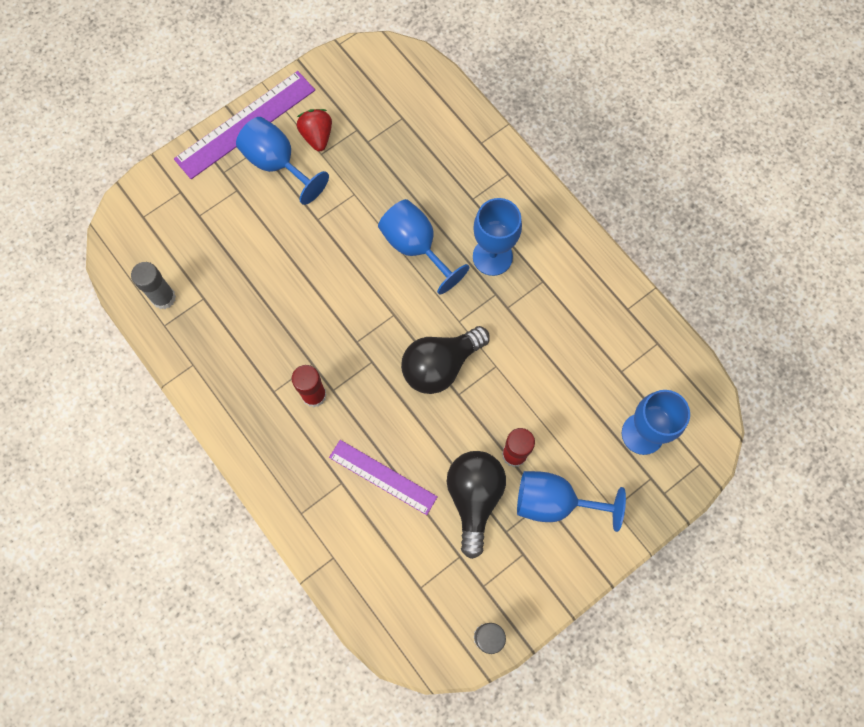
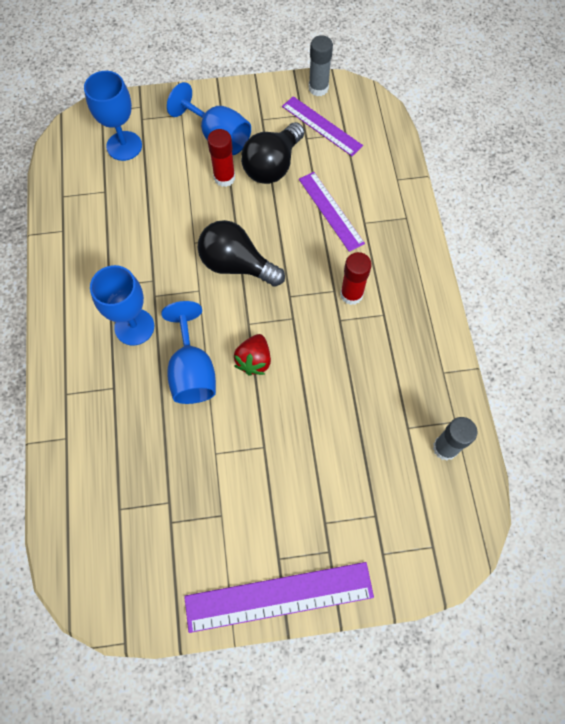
camera: 150 degrees left, 5 degrees down
blue goblet [236,117,329,205] -> none
red strawberry [297,109,332,152] -> red strawberry moved to [234,334,271,376]
black light bulb [401,326,490,394] -> black light bulb turned 150 degrees counterclockwise [198,220,285,287]
none -> purple ruler [282,96,363,156]

